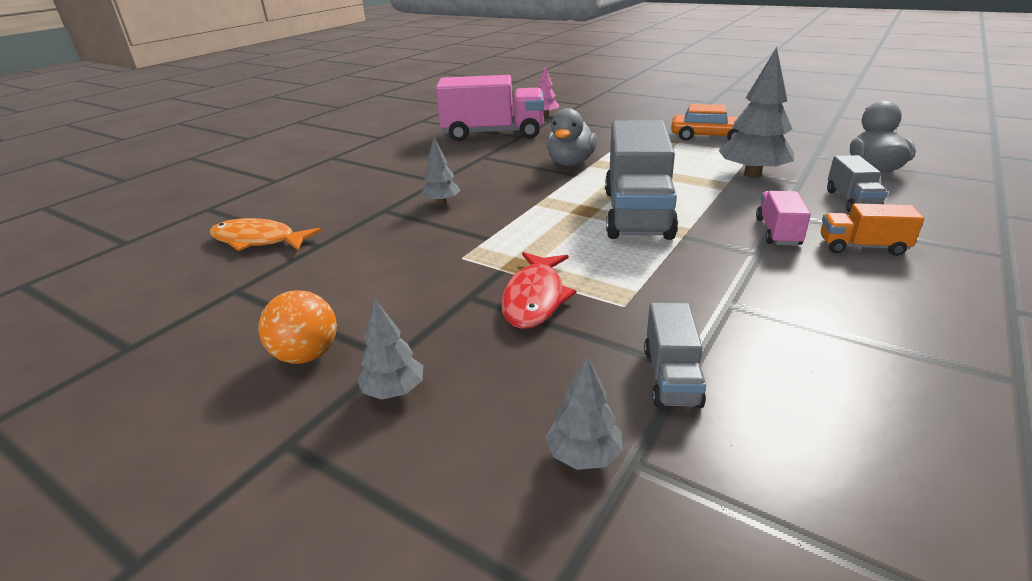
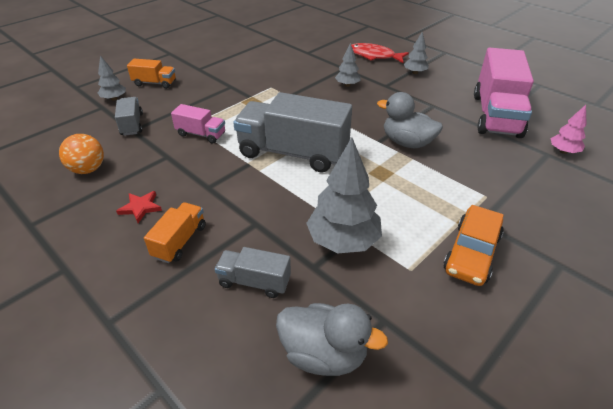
camera: 100 degrees right, 10 degrees up
orange fish [210,218,321,251] -> none
orange ball [259,290,337,364] -> orange ball moved to [59,134,104,174]
grey tree [357,300,423,400] -> grey tree moved to [404,32,429,74]
red fish [501,252,576,329] -> red fish moved to [348,43,409,63]
grey truck [644,303,706,408] -> grey truck turned 60 degrees clockwise [115,97,143,136]
pink truck [756,191,811,246] -> pink truck moved to [171,104,225,143]
none -> red star [116,191,162,223]
none -> orange truck [127,59,176,89]

